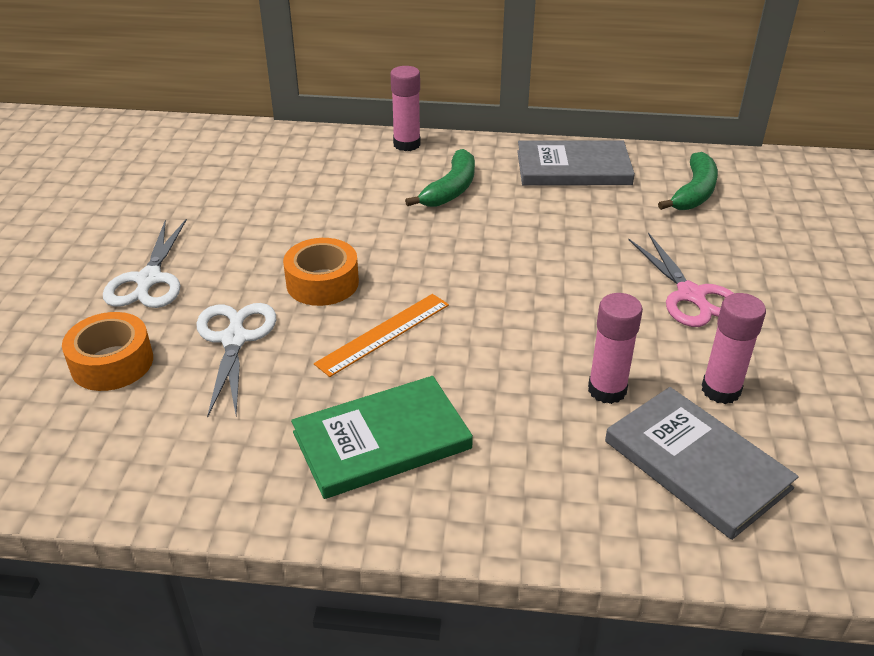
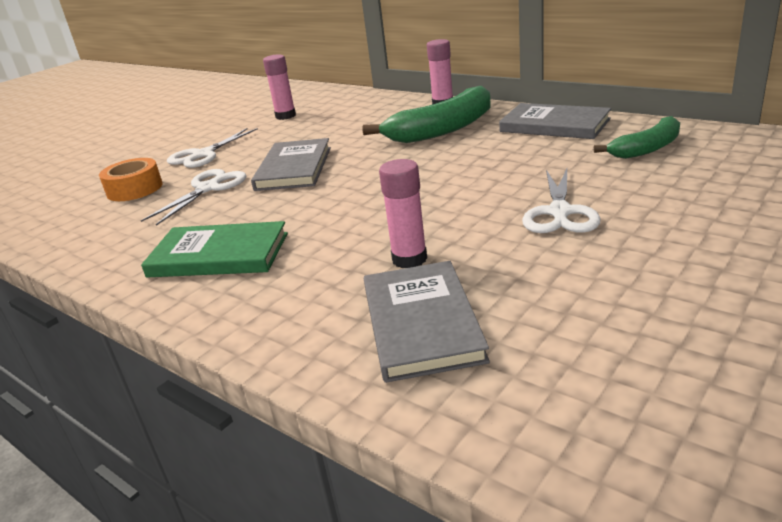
camera: 35 degrees right, 10 degrees down
orange tape [283,238,359,306] -> grey book [251,138,331,191]
orange ruler [314,294,449,377] -> none
green banana [405,149,475,207] -> green banana [362,86,491,143], size x1.62
pink scissors [628,233,734,327] -> white scissors [522,169,600,233]
pink glue stick [702,293,766,404] -> pink glue stick moved to [263,54,296,120]

